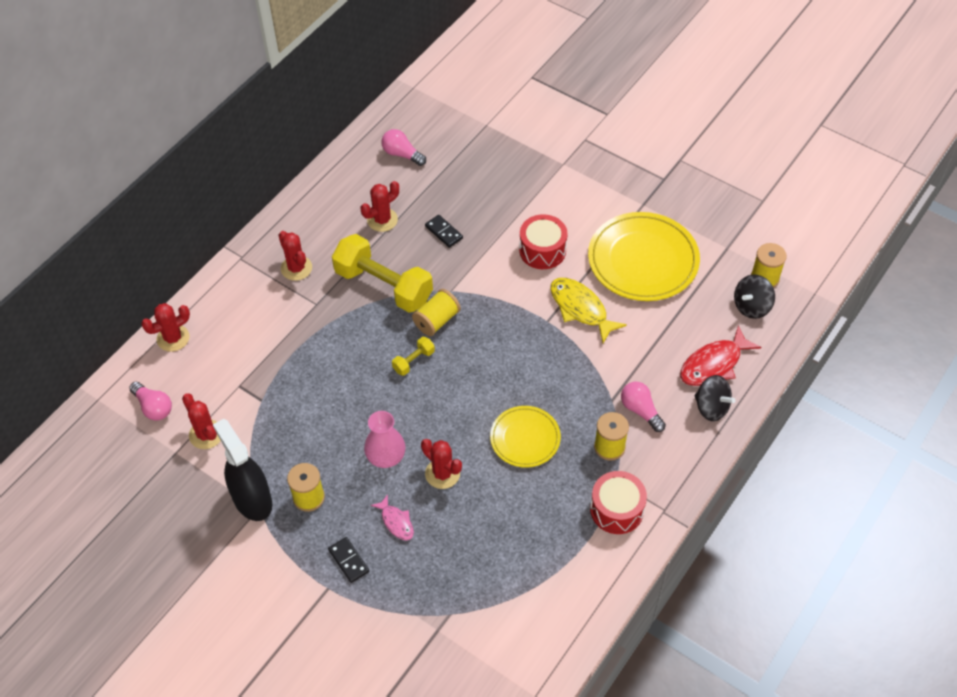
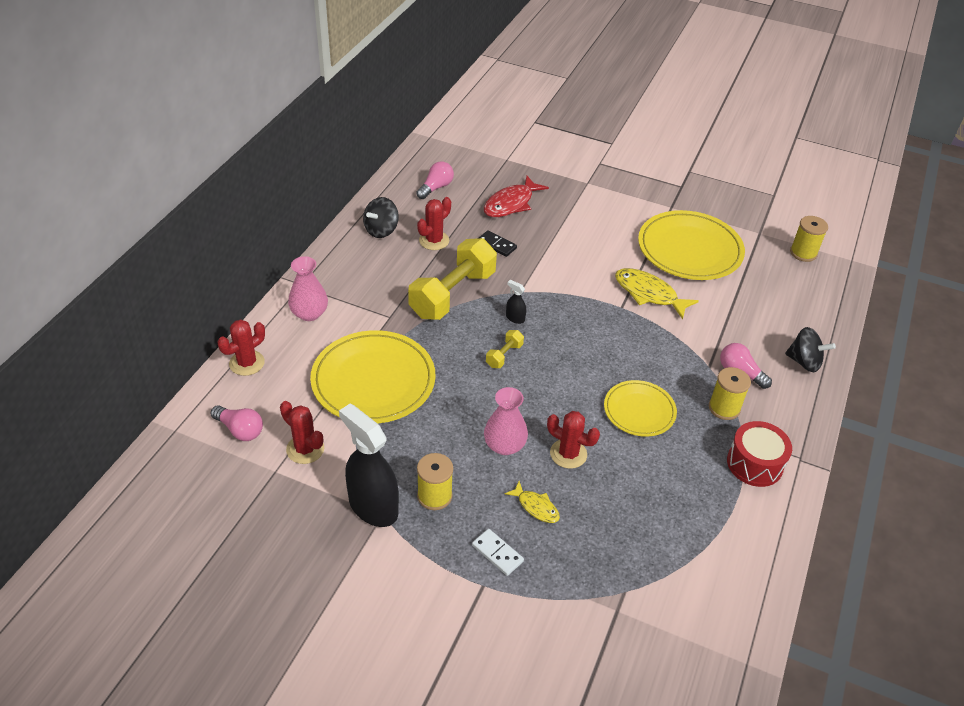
camera: 15 degrees left, 10 degrees down
red cactus [279,231,312,281] -> none
black domino [328,537,369,583] -> white domino [472,529,524,576]
yellow dumbbell [332,234,433,313] -> yellow dumbbell turned 75 degrees counterclockwise [408,238,497,320]
pink fish [371,494,414,540] -> yellow fish [505,481,560,523]
pink light bulb [381,129,426,166] -> pink light bulb turned 105 degrees clockwise [416,161,454,199]
yellow spool [412,289,461,336] -> black spray bottle [506,280,526,324]
red drum [519,214,568,269] -> none
red fish [680,325,762,386] -> red fish moved to [484,176,549,217]
black spinning top [734,275,775,319] -> black spinning top moved to [363,197,399,238]
none -> pink vase [288,256,328,321]
none -> yellow plate [310,330,436,424]

